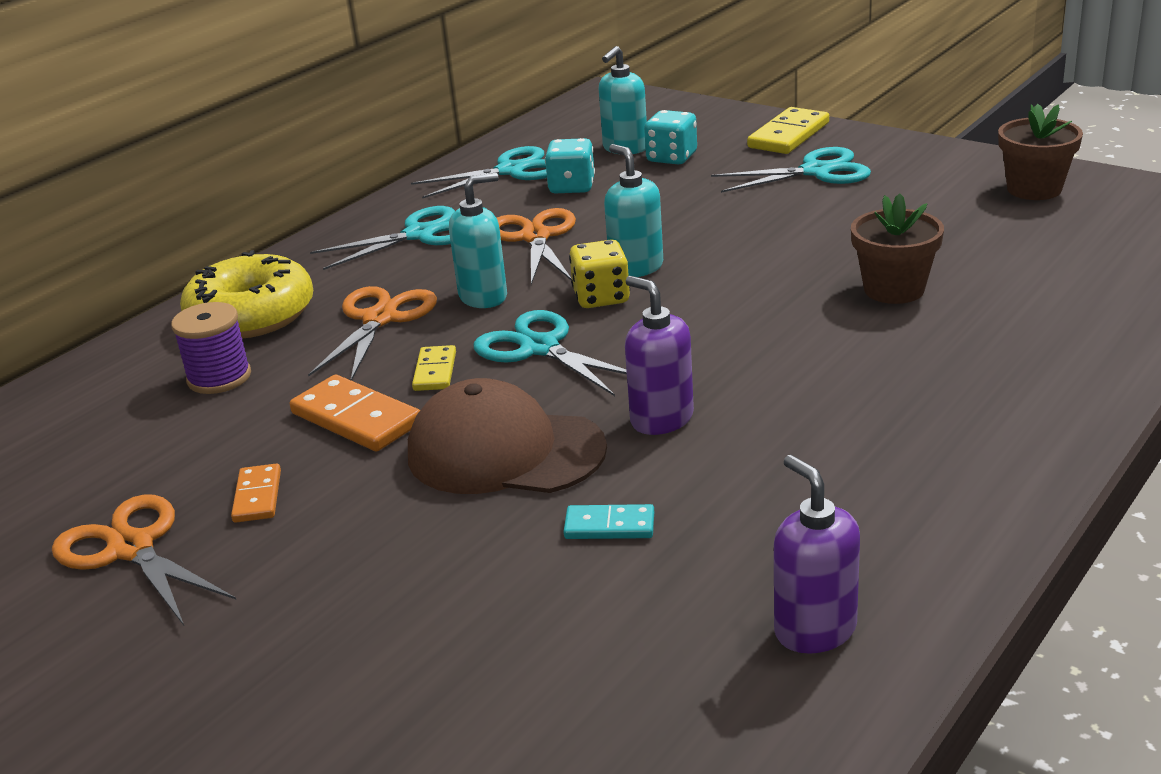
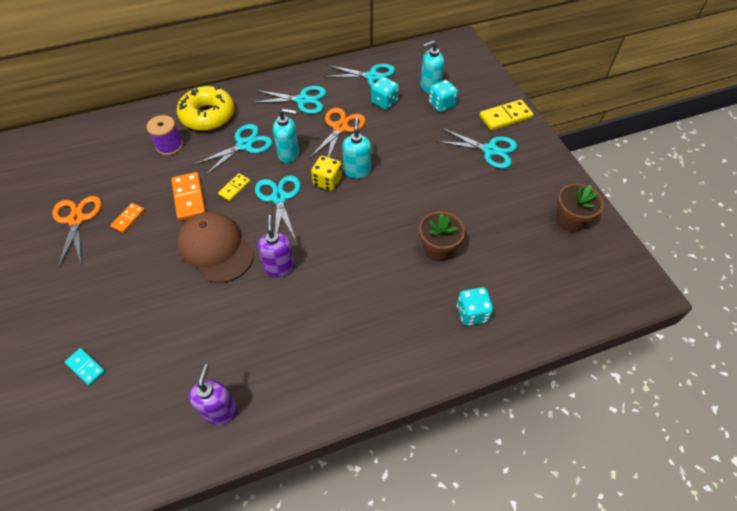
camera: 30 degrees right, 25 degrees up
orange scissors [308,286,437,381] -> turquoise scissors [193,124,273,176]
turquoise domino [563,504,654,539] -> turquoise domino moved to [65,348,105,386]
none -> turquoise dice [457,287,494,326]

